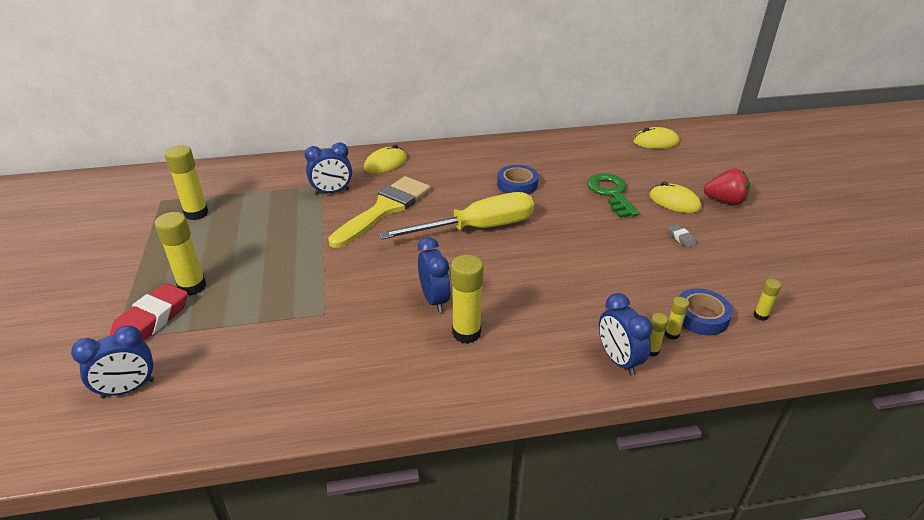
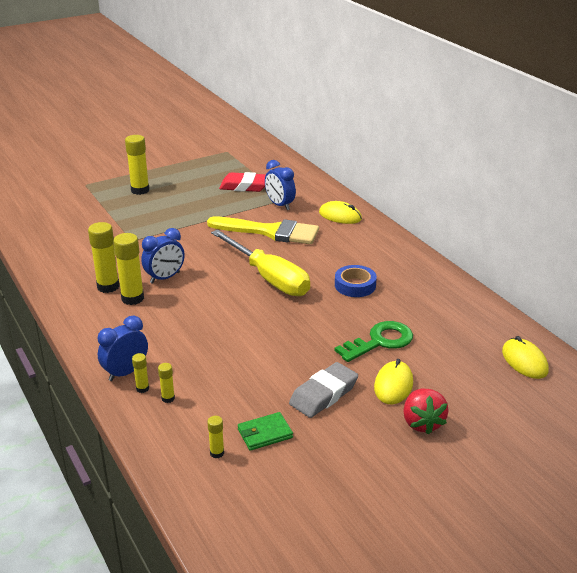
camera: 70 degrees right, 5 degrees down
blue clock [71,325,154,398] -> none
red eraser [109,283,188,341] -> red eraser moved to [219,172,266,192]
yellow glue stick [164,145,209,220] -> yellow glue stick moved to [88,222,119,293]
grey eraser [668,224,697,248] -> grey eraser [289,362,358,418], size x2.16
blue tape [679,288,733,336] -> none
none -> green wallet [238,412,293,451]

